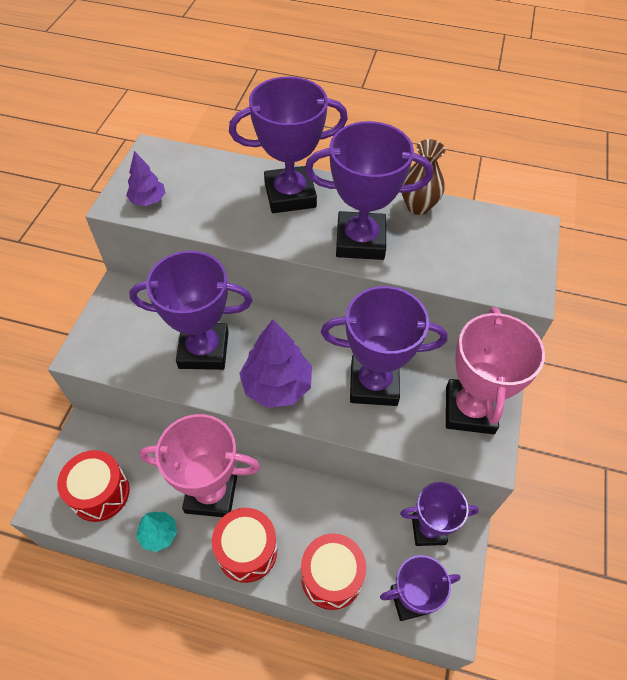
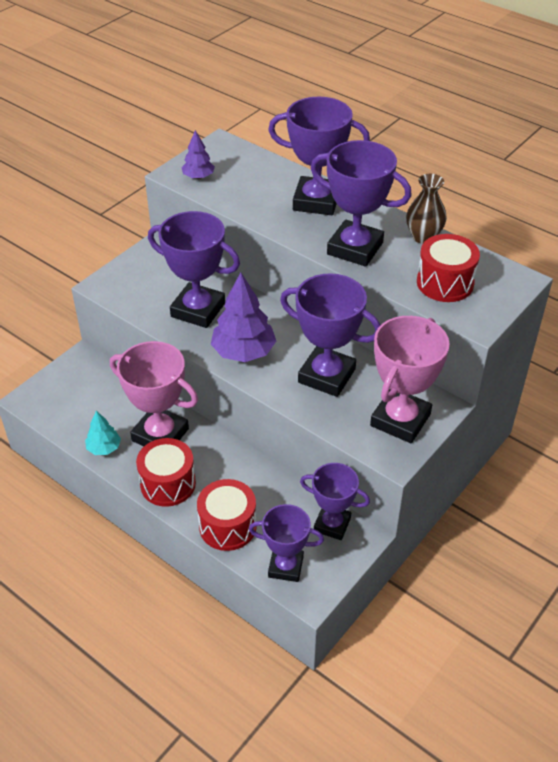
camera: 25 degrees right, 10 degrees down
red drum [57,450,130,522] -> red drum moved to [417,234,480,302]

